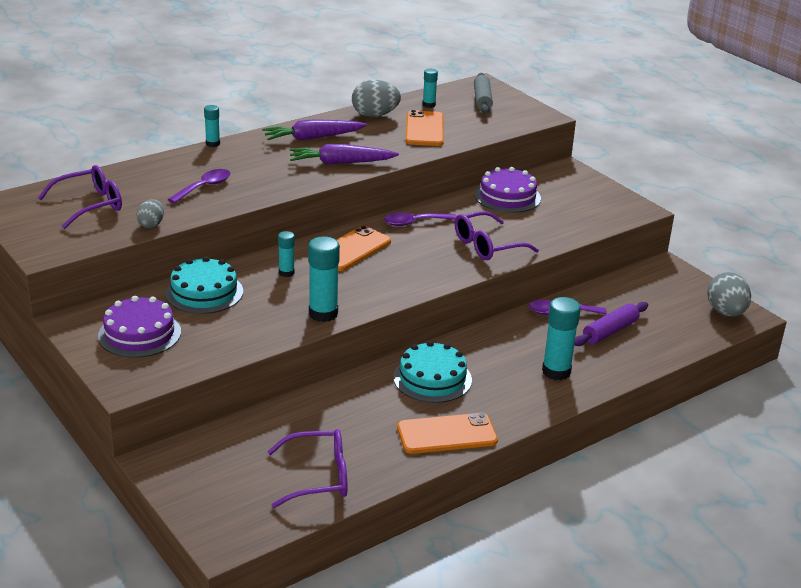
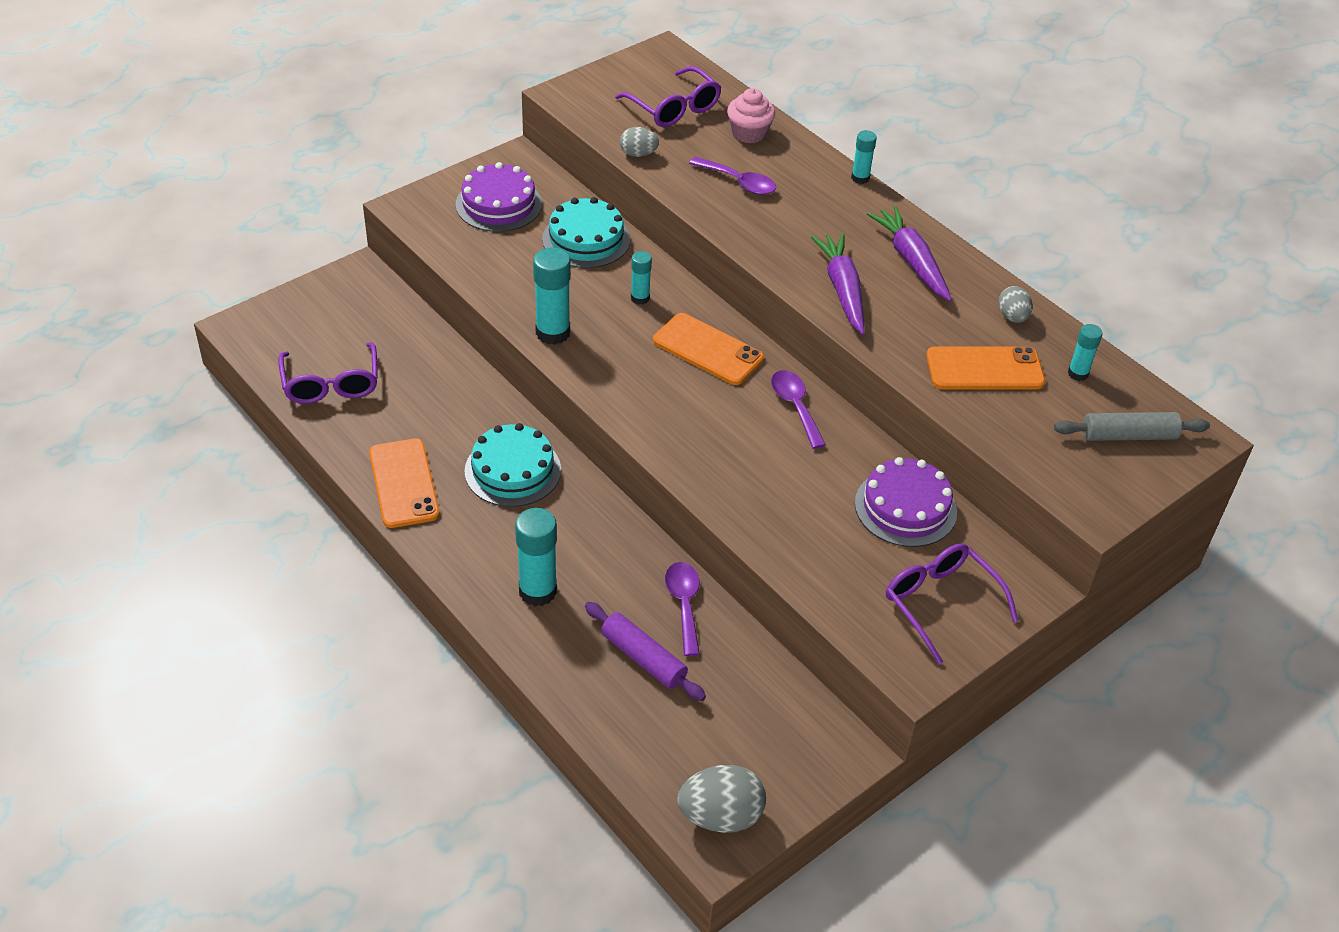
camera: 85 degrees right, 15 degrees up
grey egg [352,80,401,117] -> grey egg [998,286,1033,323], size x0.58
purple glasses [455,211,539,260] -> purple glasses moved to [886,543,1018,664]
none -> pink cupcake [727,88,775,143]

